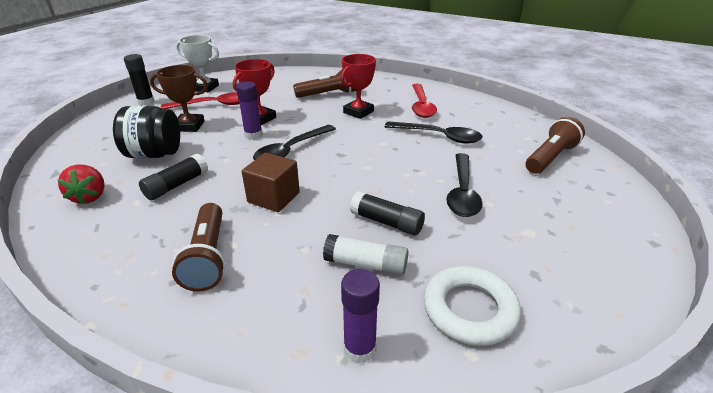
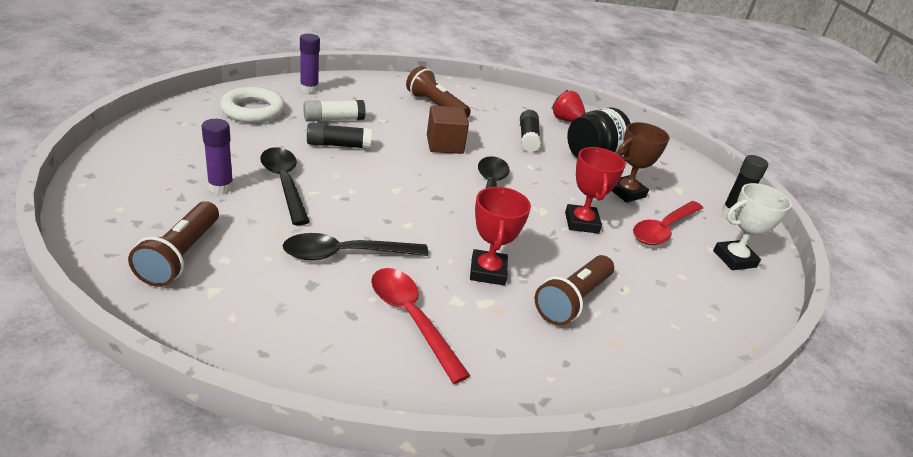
camera: 140 degrees right, 0 degrees up
purple glue stick [236,81,263,139] -> purple glue stick moved to [202,119,233,194]

